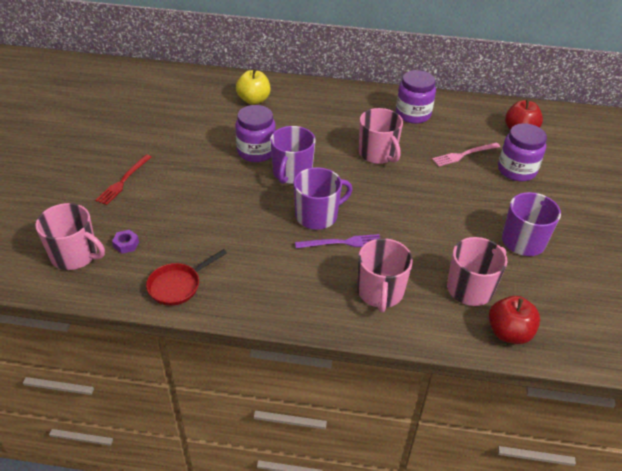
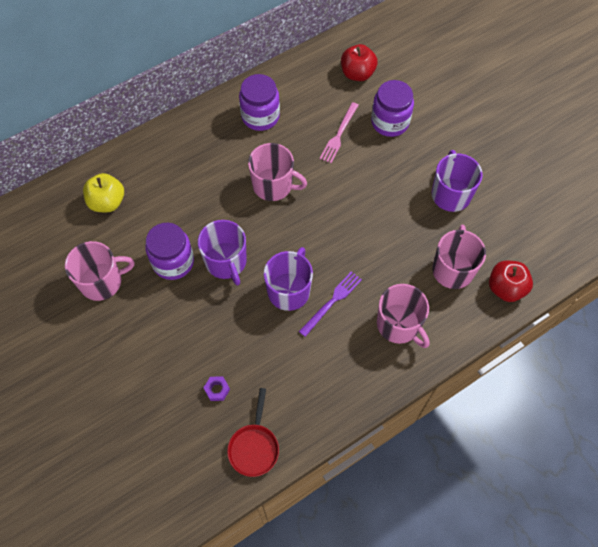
camera: 40 degrees left, 20 degrees up
pink mug [35,203,105,270] -> pink mug moved to [65,241,135,301]
red fork [95,155,151,205] -> none
purple nut [112,230,139,254] -> purple nut moved to [203,376,230,401]

